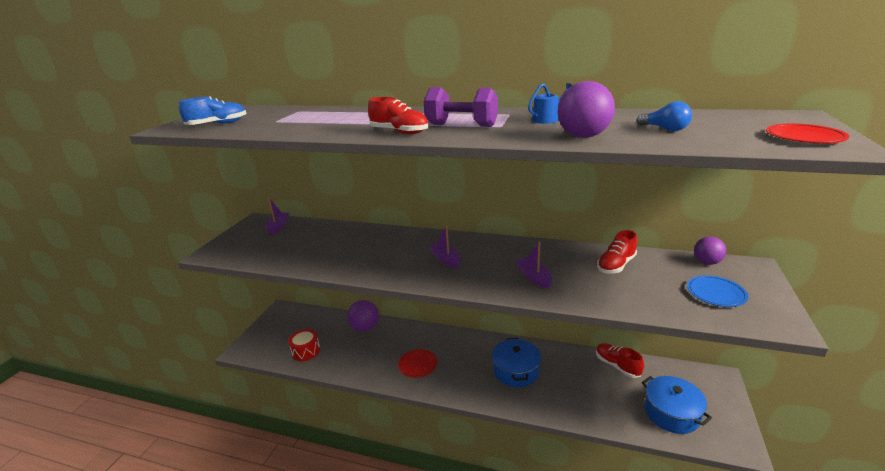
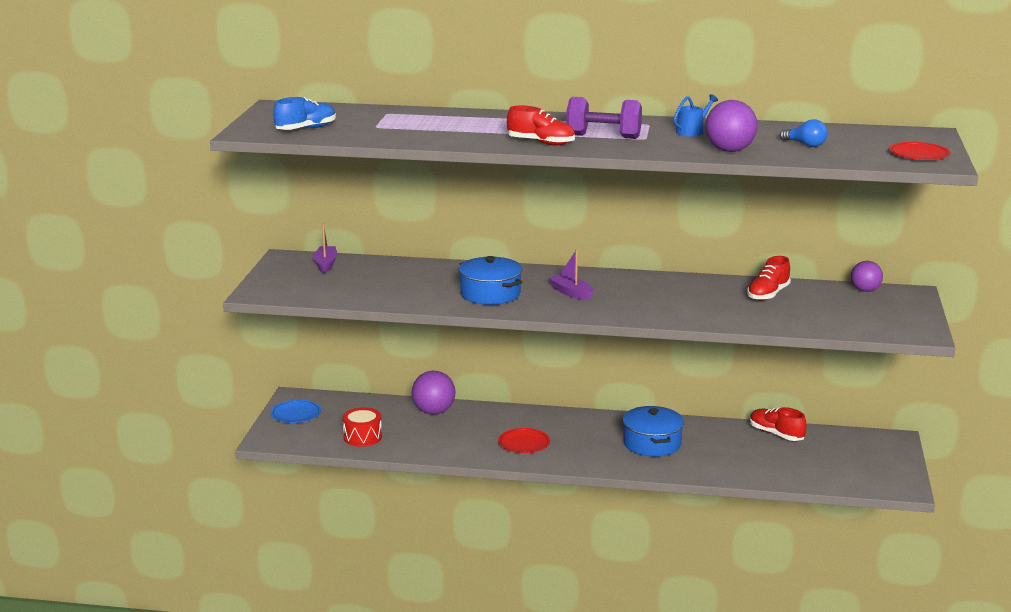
camera: 10 degrees left, 5 degrees down
purple boat [516,241,552,289] -> none
blue pot [642,376,712,434] -> blue pot moved to [459,256,522,305]
blue plate [687,275,748,307] -> blue plate moved to [271,400,321,423]

